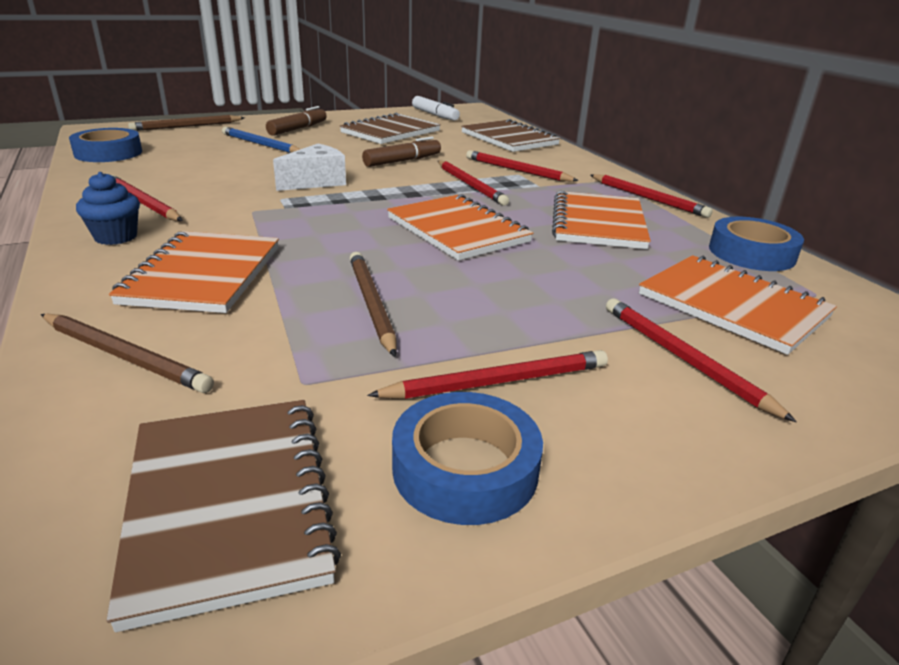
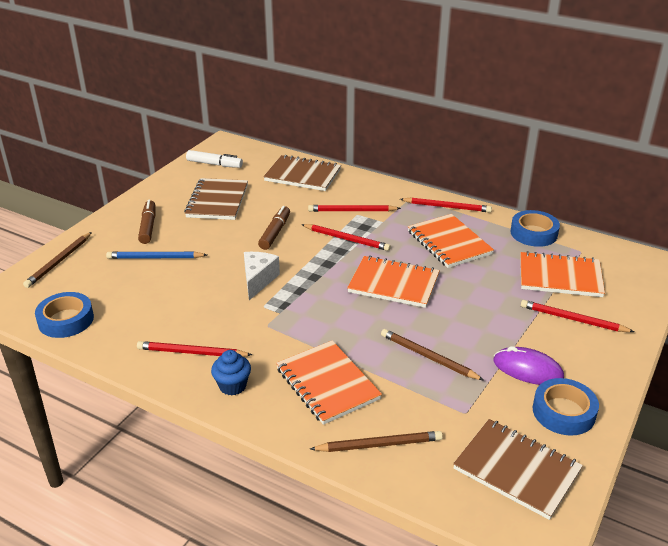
camera: 35 degrees left, 5 degrees up
red pencil [367,350,608,399] -> purple mouse [493,346,564,385]

